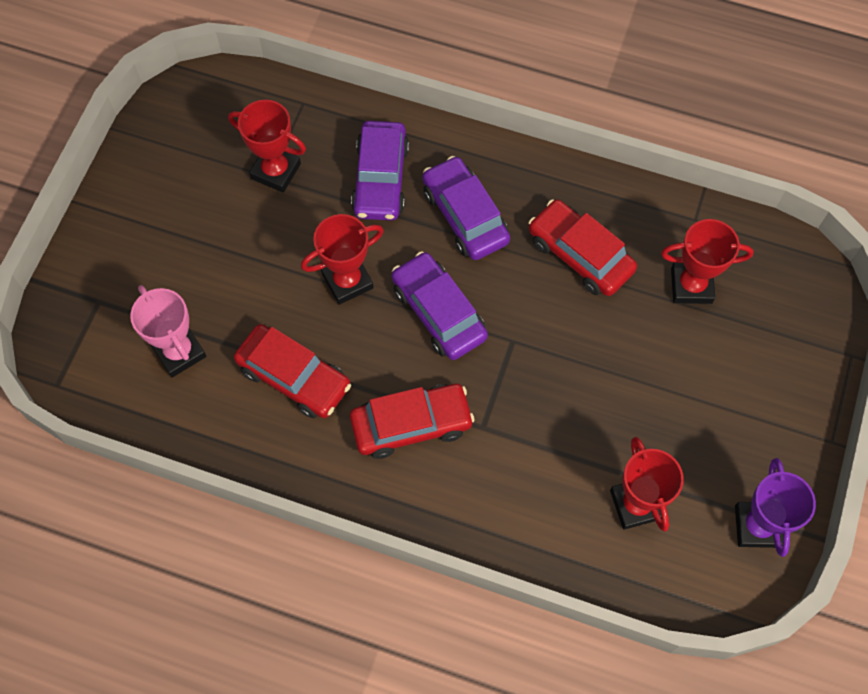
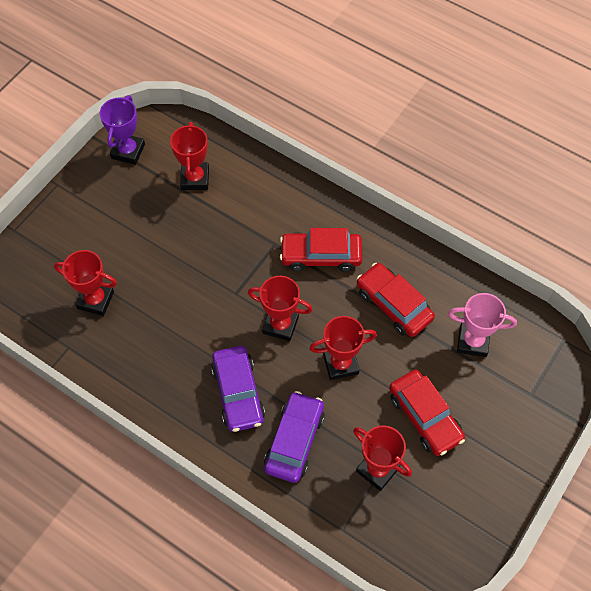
camera: 165 degrees left, 5 degrees down
pink trophy [130,285,206,377] -> pink trophy turned 60 degrees counterclockwise [448,293,517,357]
purple car [391,251,488,360] -> red trophy [248,276,313,341]
red car [529,199,637,296] -> red car moved to [389,369,465,456]

